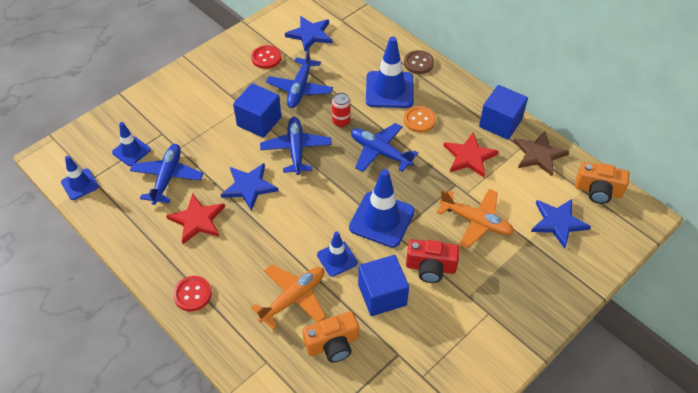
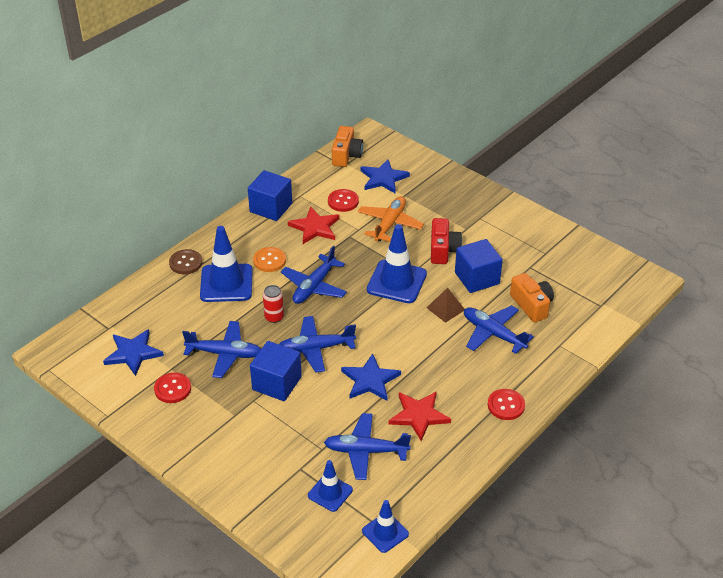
camera: 95 degrees left, 10 degrees down
orange plane [251,264,326,330] -> blue plane [464,305,534,354]
blue traffic cone [317,232,358,277] -> brown pyramid [427,287,464,323]
brown star [514,131,569,176] -> none
none -> red button [328,189,359,212]

